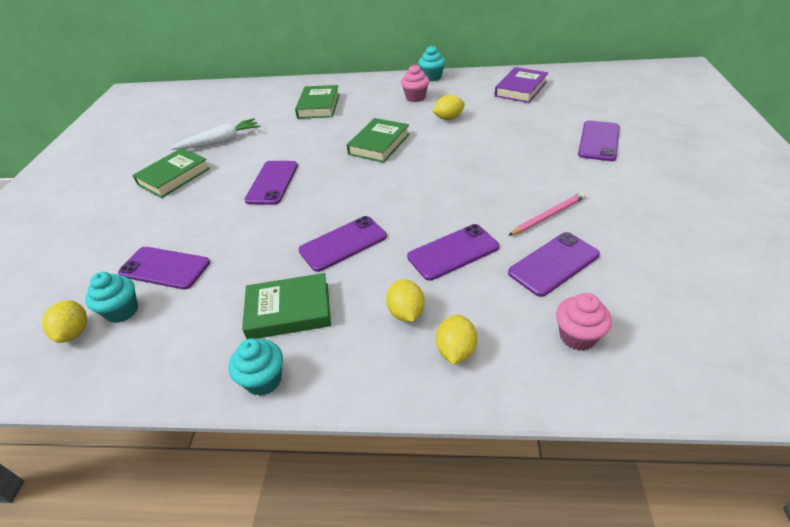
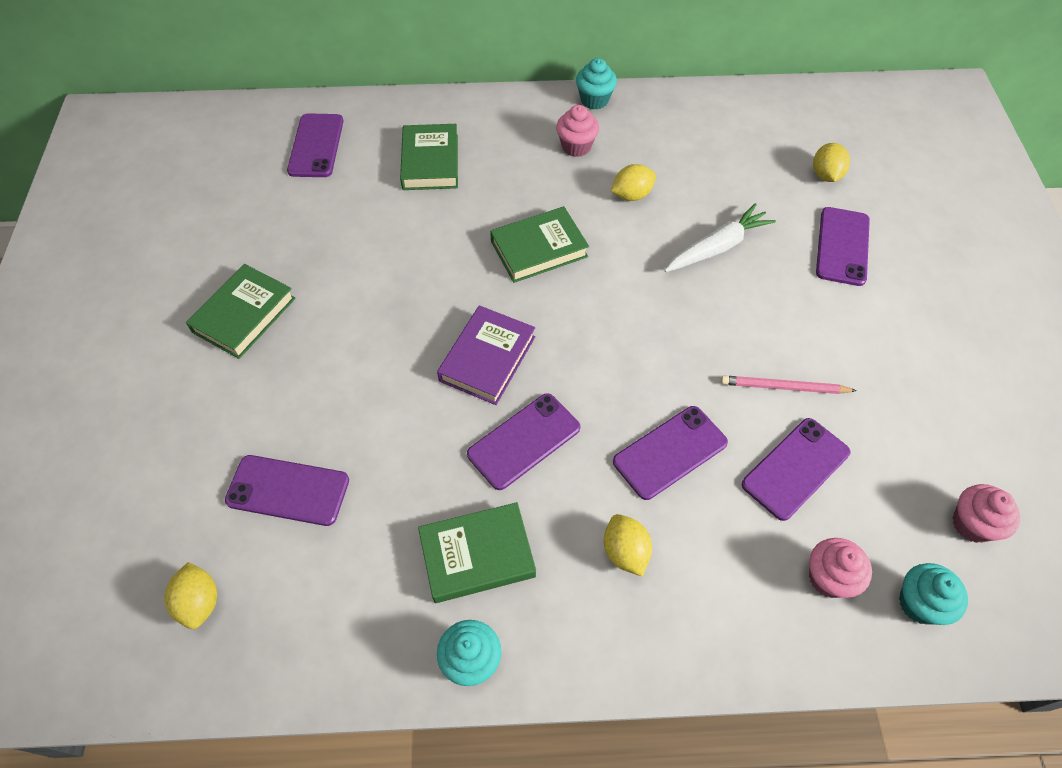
camera: 10 degrees left, 15 degrees up
turquoise cupcake [85,272,138,323] -> turquoise cupcake moved to [899,563,968,625]
white carrot [171,118,260,150] -> white carrot moved to [664,203,776,272]
purple phone [244,161,298,205] -> purple phone moved to [287,113,343,177]
green book [347,118,410,163] -> green book turned 45 degrees clockwise [490,206,589,283]
yellow lemon [436,315,477,365] -> yellow lemon moved to [813,143,850,182]
purple book [495,67,548,103] -> purple book moved to [437,306,535,405]
pink pencil [508,192,586,236] -> pink pencil turned 135 degrees counterclockwise [721,376,857,394]
none -> pink cupcake [953,484,1020,543]

